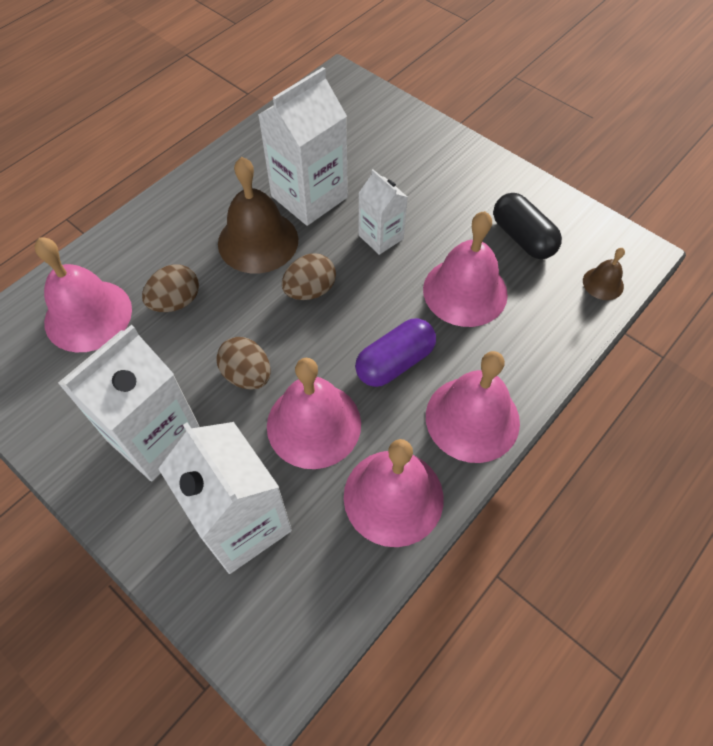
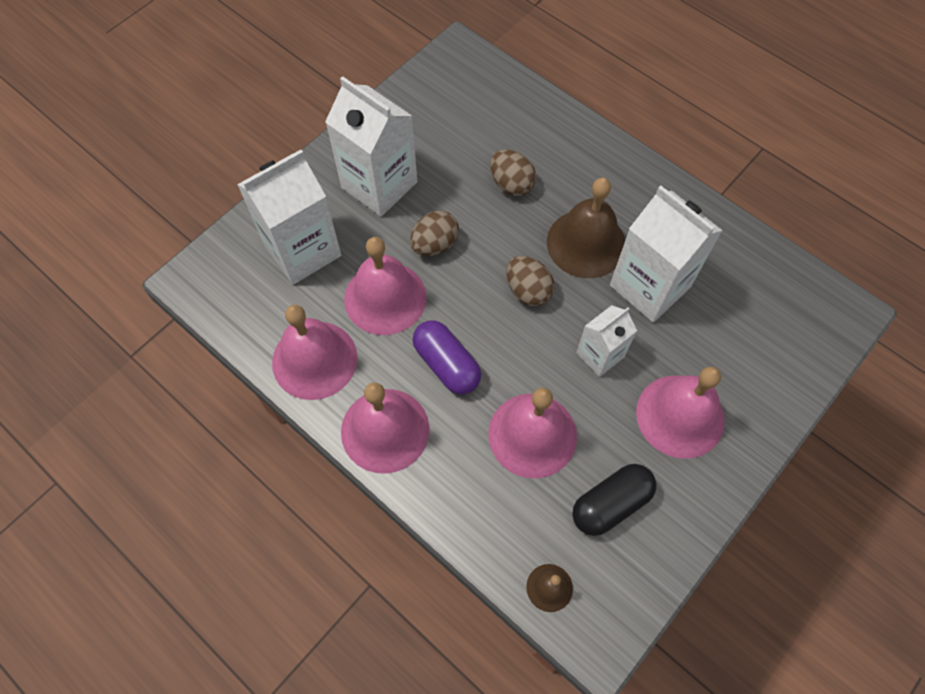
camera: 90 degrees right, 5 degrees up
pink bell [34,238,132,352] -> pink bell moved to [636,367,725,459]

